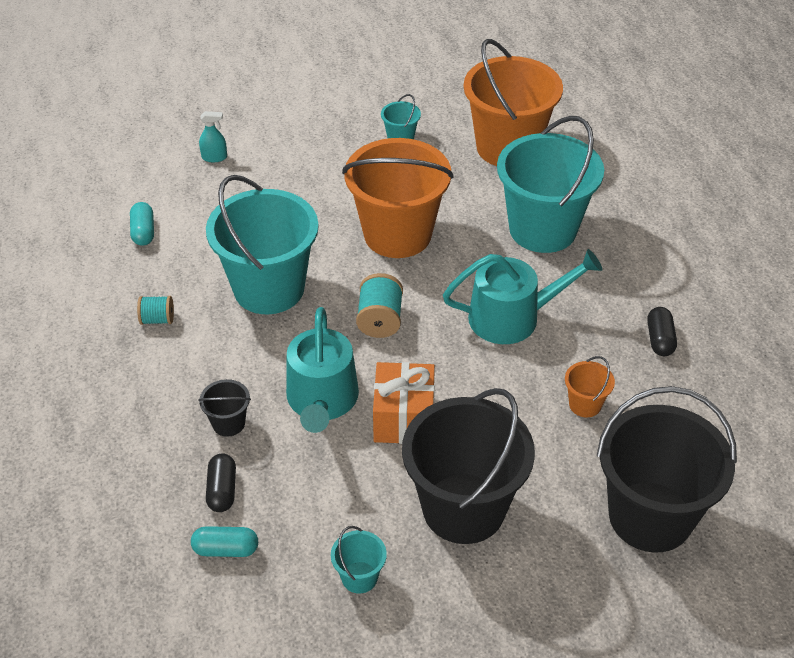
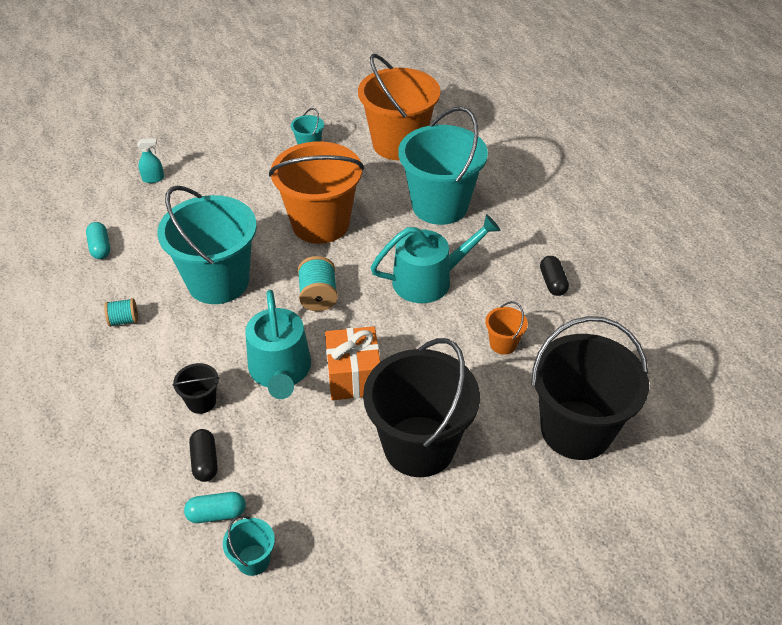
camera: 10 degrees left, 0 degrees up
turquoise bucket [331,526,387,594] -> turquoise bucket moved to [223,515,275,576]

